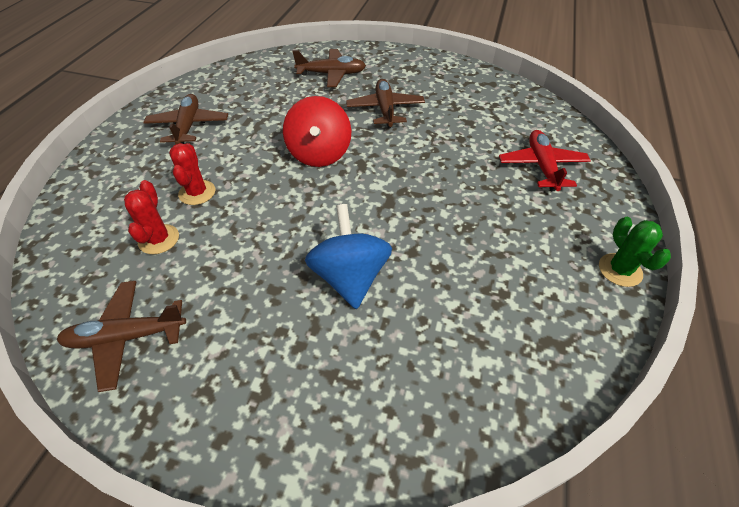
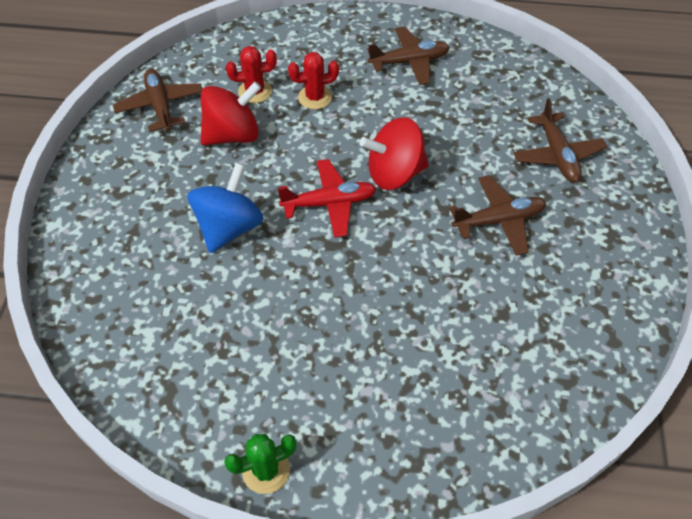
camera: 80 degrees right, 5 degrees up
blue spinning top [305,204,392,309] -> blue spinning top turned 45 degrees counterclockwise [188,163,263,253]
red plane [499,130,591,191] -> red plane moved to [277,159,376,238]
none -> red spinning top [201,82,261,145]

